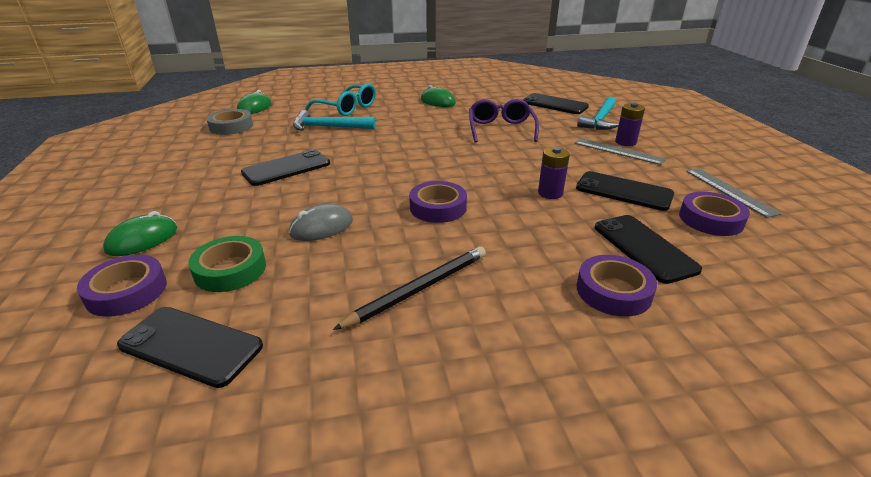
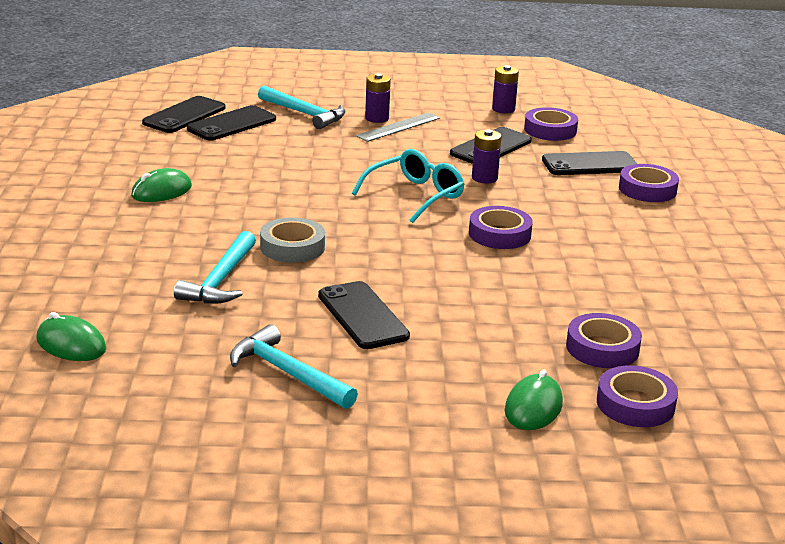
camera: 80 degrees left, 5 degrees down
green mouse [103,211,177,256] -> green mouse turned 60 degrees clockwise [505,369,563,430]
black phone [117,307,263,388] -> black phone moved to [142,96,226,133]
green tape [188,236,266,292] -> purple tape [566,313,642,368]
grey tape [206,109,253,135] -> grey tape moved to [260,217,325,263]
grey mouse [289,204,353,241] -> none
turquoise glasses [305,83,376,116] -> turquoise glasses moved to [352,149,464,223]
black pencil [333,246,486,330] -> none
purple glasses [469,99,539,142] -> none
grey ruler [686,168,782,218] -> purple battery [492,65,519,113]
none -> turquoise hammer [230,324,358,409]

